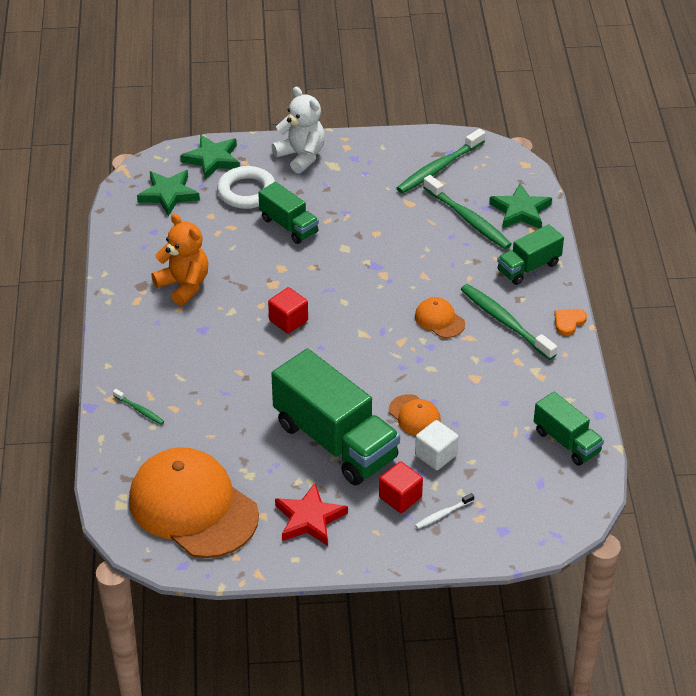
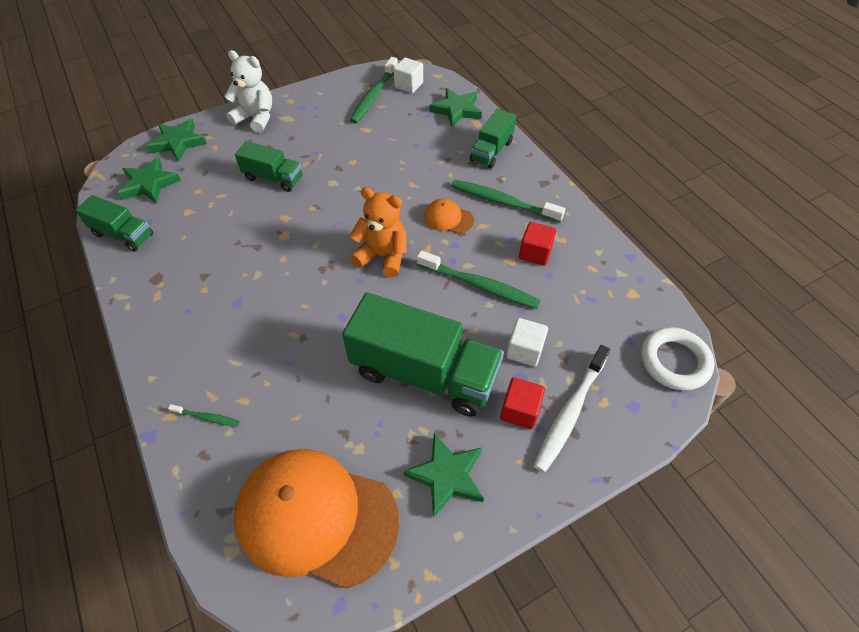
camera: 25 degrees left, 10 degrees up
orange teddy bear [151,213,208,306] -> orange teddy bear moved to [349,187,407,278]
white ring [217,166,275,209] -> white ring moved to [641,327,714,391]
red cube [268,287,308,334] -> red cube moved to [519,222,556,266]
red star [275,483,348,546] -> green star [403,433,484,518]
orange cap [389,394,441,436] -> none
white toothbrush [415,493,474,529] -> white toothbrush [533,345,610,473], size x2.08
green toothbrush [423,175,512,249] -> green toothbrush moved to [417,250,541,309]
green truck [534,392,604,466] -> green truck moved to [75,195,153,252]
orange heart [554,309,587,336] -> none
none -> white cube [393,58,423,93]

